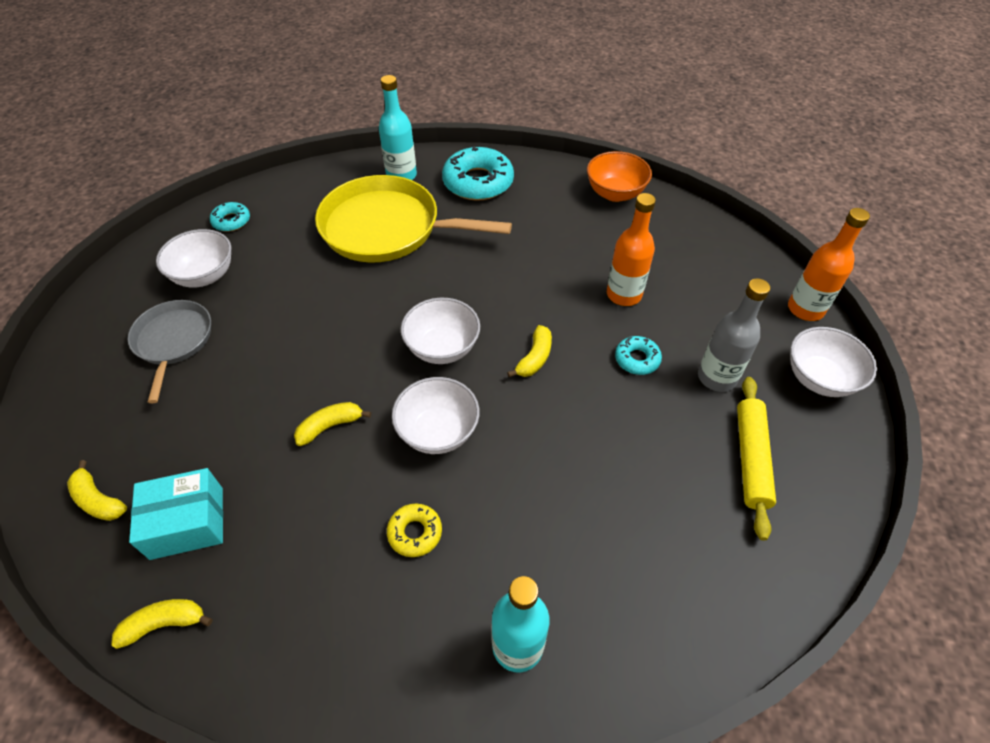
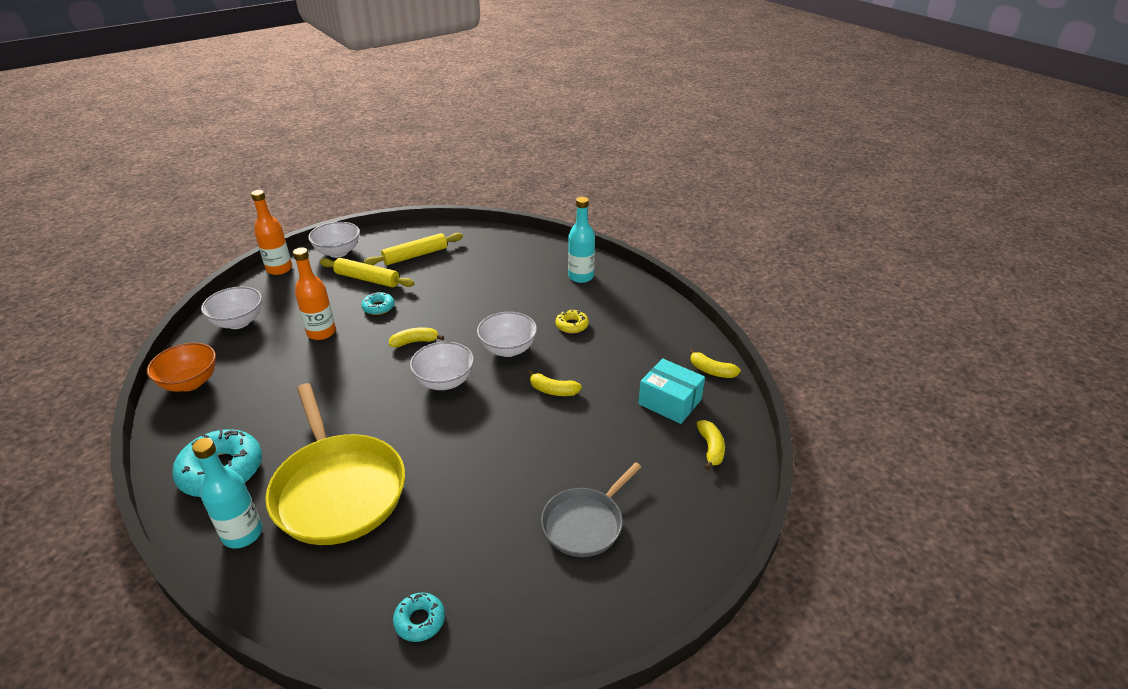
camera: 130 degrees left, 15 degrees down
white bowl [156,229,231,287] -> white bowl moved to [201,287,262,329]
grey bottle [698,278,770,392] -> yellow rolling pin [320,258,415,287]

